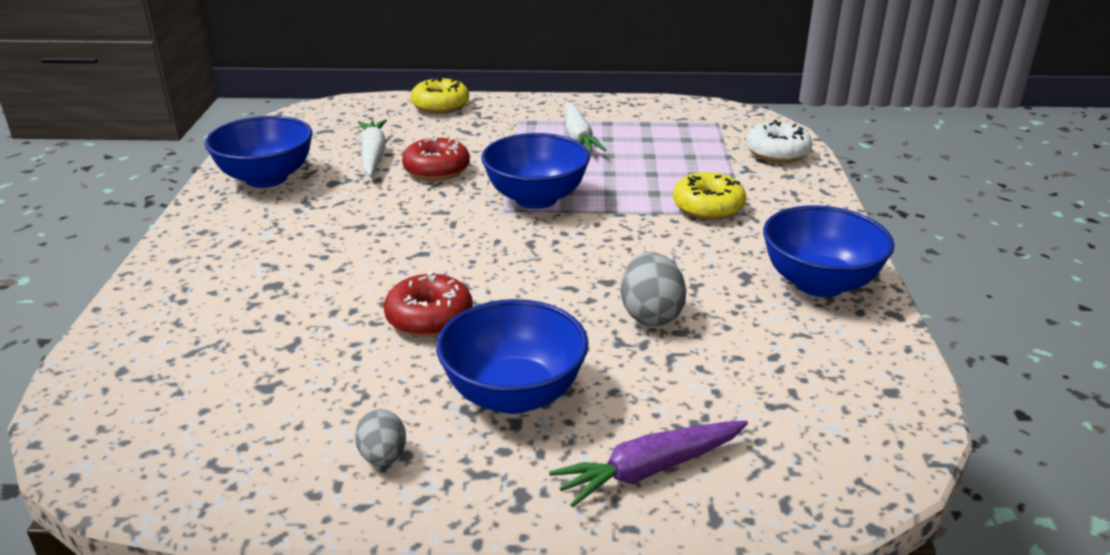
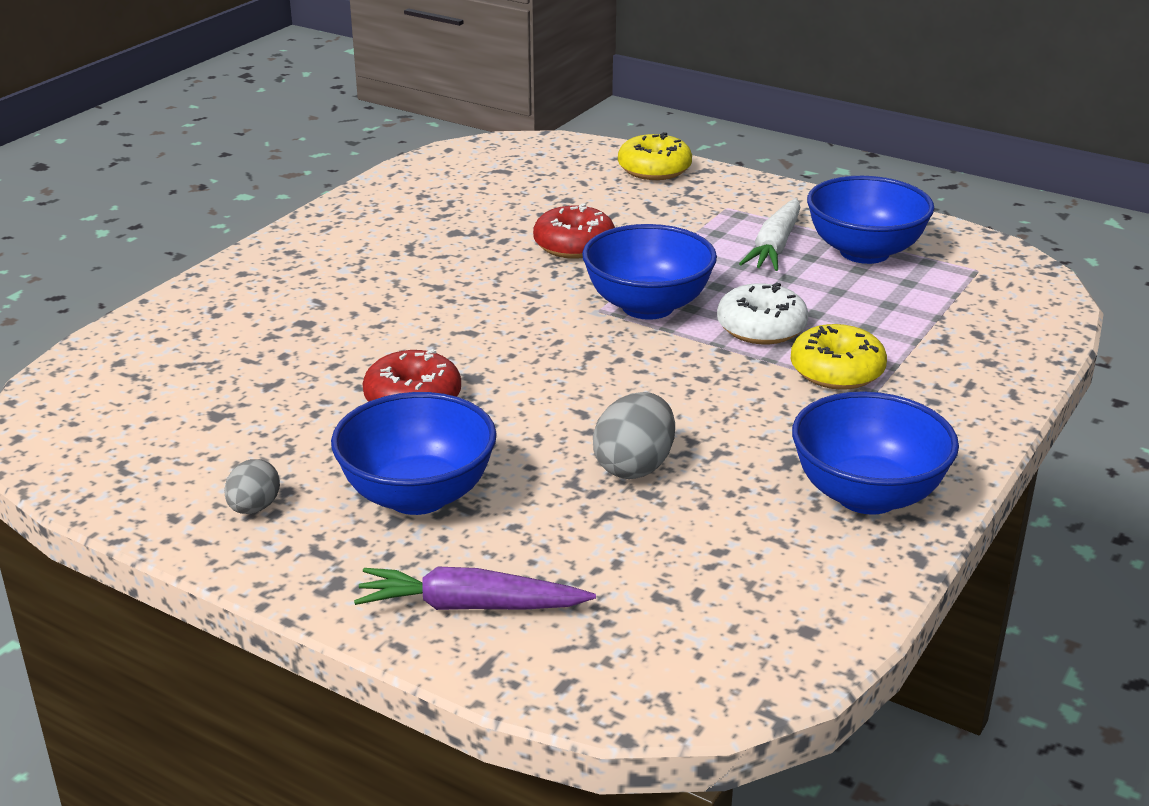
camera: 30 degrees right, 0 degrees up
blue bowl [205,116,313,188] -> blue bowl moved to [807,176,935,264]
white carrot [358,119,387,176] -> none
white donut [746,120,813,163] -> white donut moved to [717,283,809,344]

